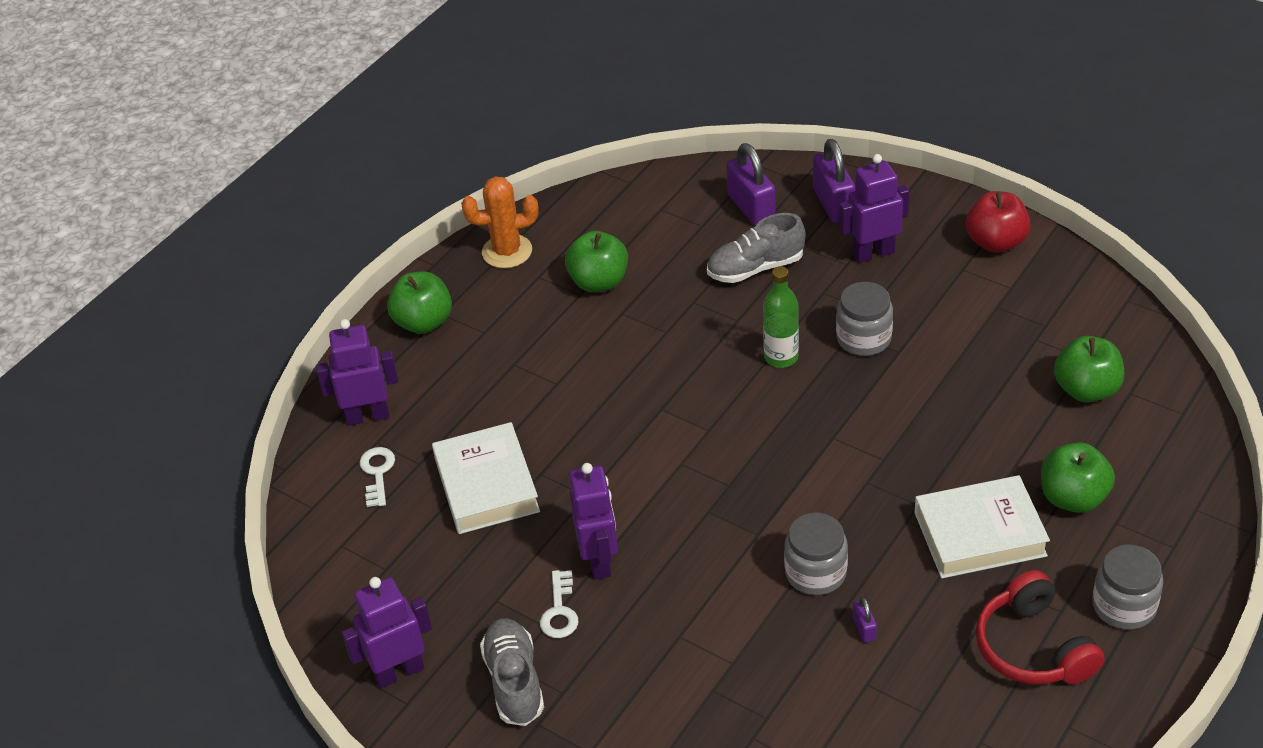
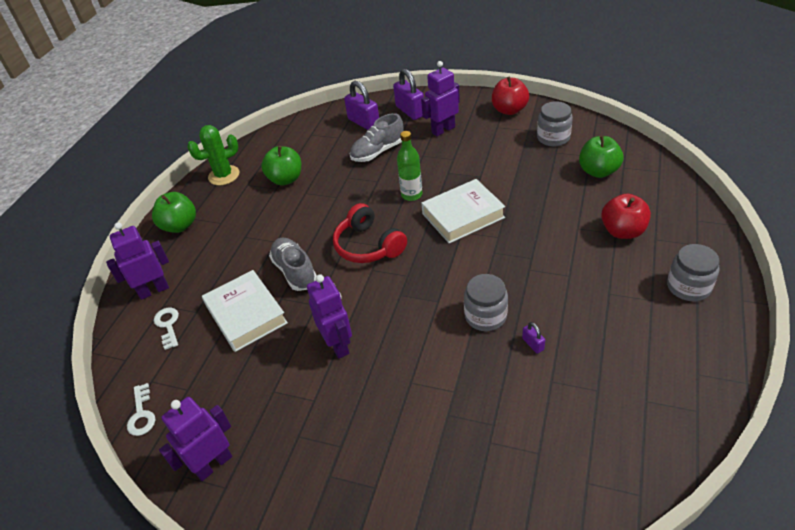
camera: 15 degrees left, 0 degrees up
orange cactus [461,176,539,268] -> green cactus [187,125,240,185]
grey shoe [480,618,544,726] -> grey shoe moved to [269,238,317,291]
white key [540,570,579,638] -> white key moved to [127,383,155,436]
grey jar [836,282,893,356] -> grey jar moved to [537,101,573,146]
white book [914,475,1050,578] -> white book moved to [421,179,506,243]
red headphones [976,570,1104,685] -> red headphones moved to [333,203,407,263]
green apple [1041,442,1115,513] -> red apple [601,194,651,239]

